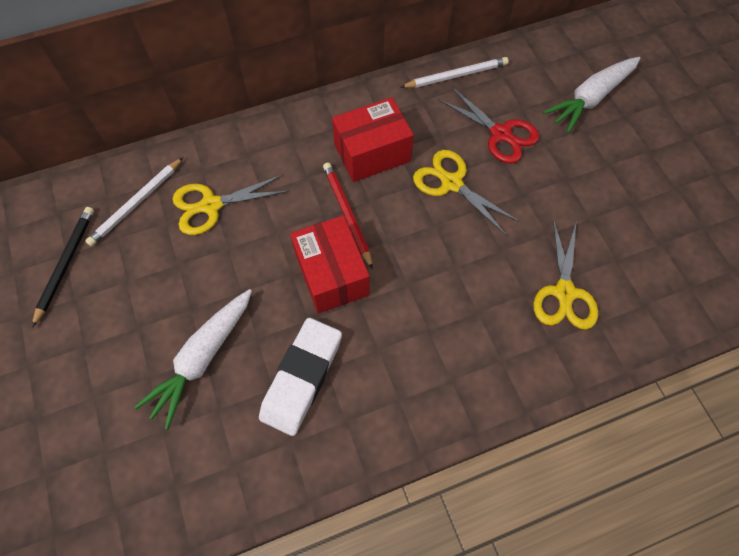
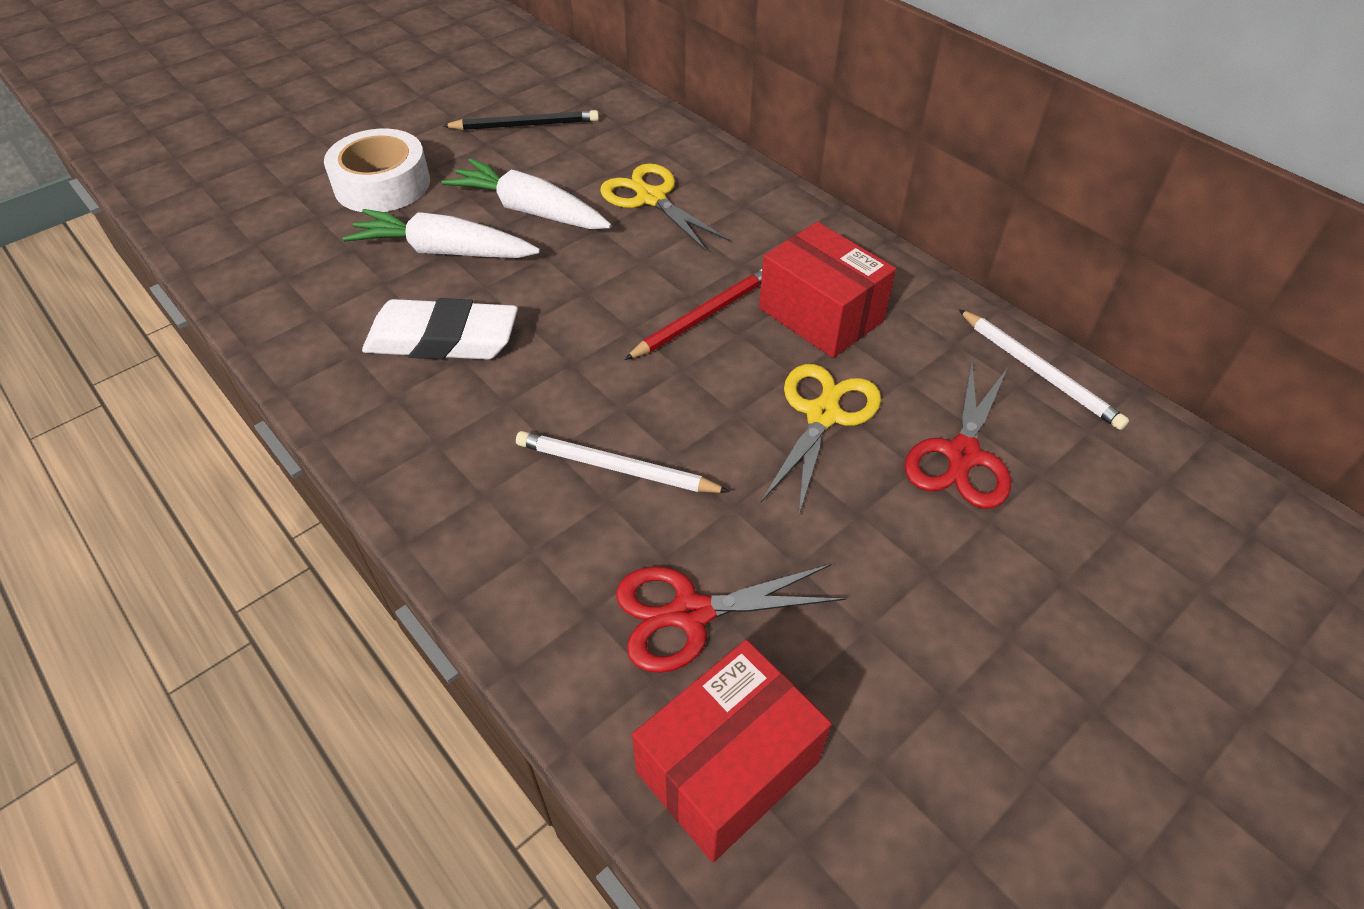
camera: 70 degrees right, 15 degrees down
white pencil [85,157,183,247] -> white pencil moved to [516,431,730,493]
red box [290,215,370,314] -> red box moved to [632,640,832,862]
yellow scissors [533,219,598,329] -> red scissors [616,564,846,673]
white carrot [543,57,640,133] -> white carrot moved to [442,158,611,229]
none -> white tape [324,129,430,212]

